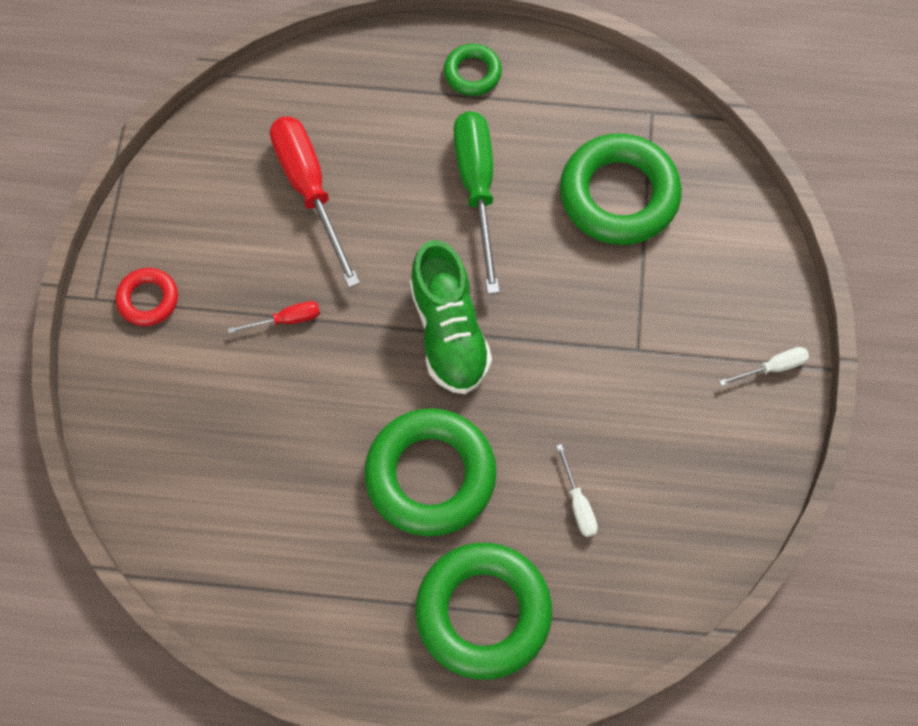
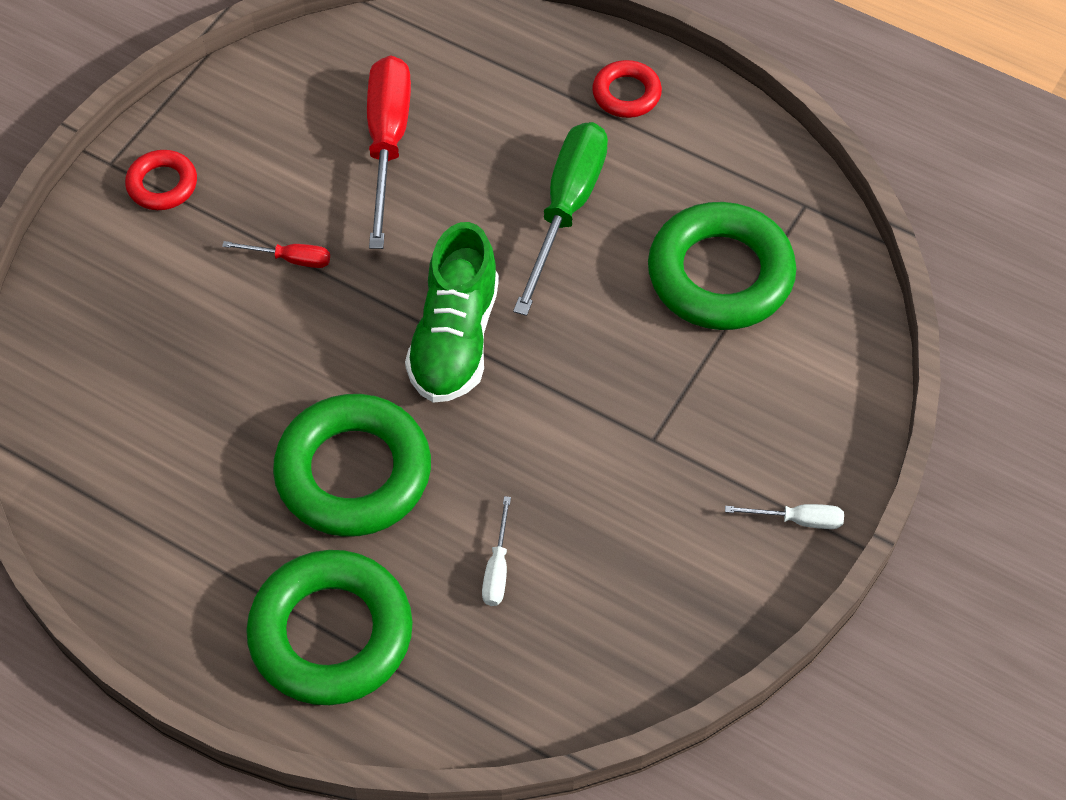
camera: 25 degrees right, 10 degrees down
green ring [444,44,502,96] -> red ring [592,60,662,118]

